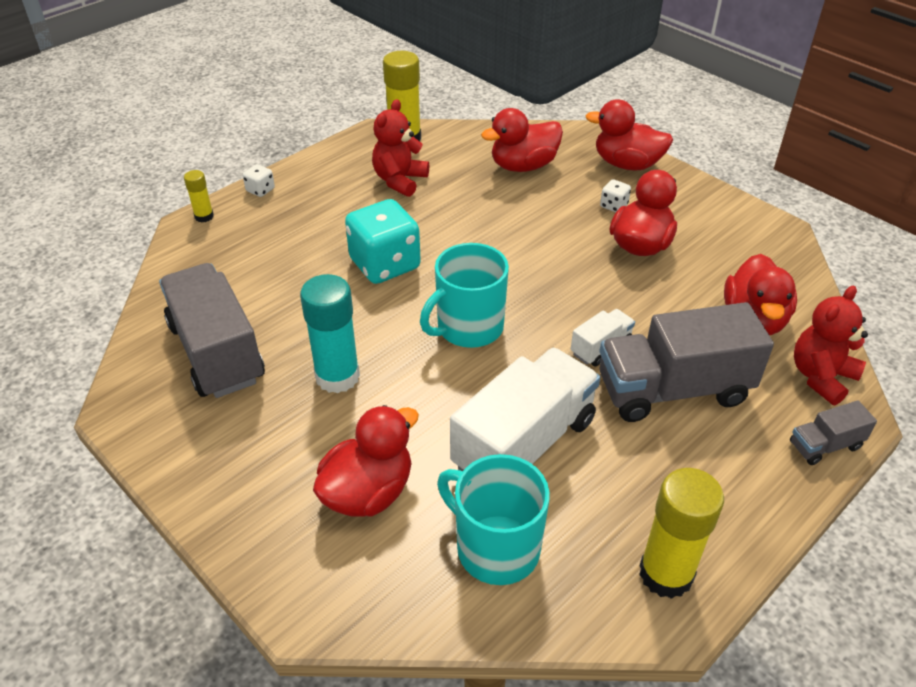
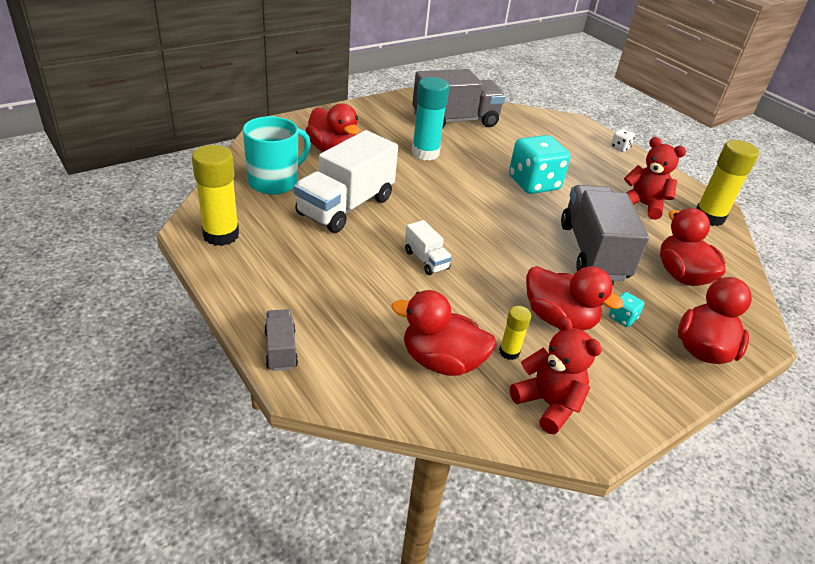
camera: 95 degrees right, 5 degrees down
yellow glue stick [184,170,214,222] -> yellow glue stick moved to [499,306,531,360]
turquoise mug [420,243,509,348] -> none
white truck [450,348,600,471] -> white truck turned 75 degrees clockwise [294,130,398,233]
white dice [600,179,631,212] -> turquoise dice [609,292,644,327]
grey truck [600,302,774,422] -> grey truck moved to [561,185,649,281]
red teddy bear [794,286,868,405] -> red teddy bear moved to [510,316,602,434]

